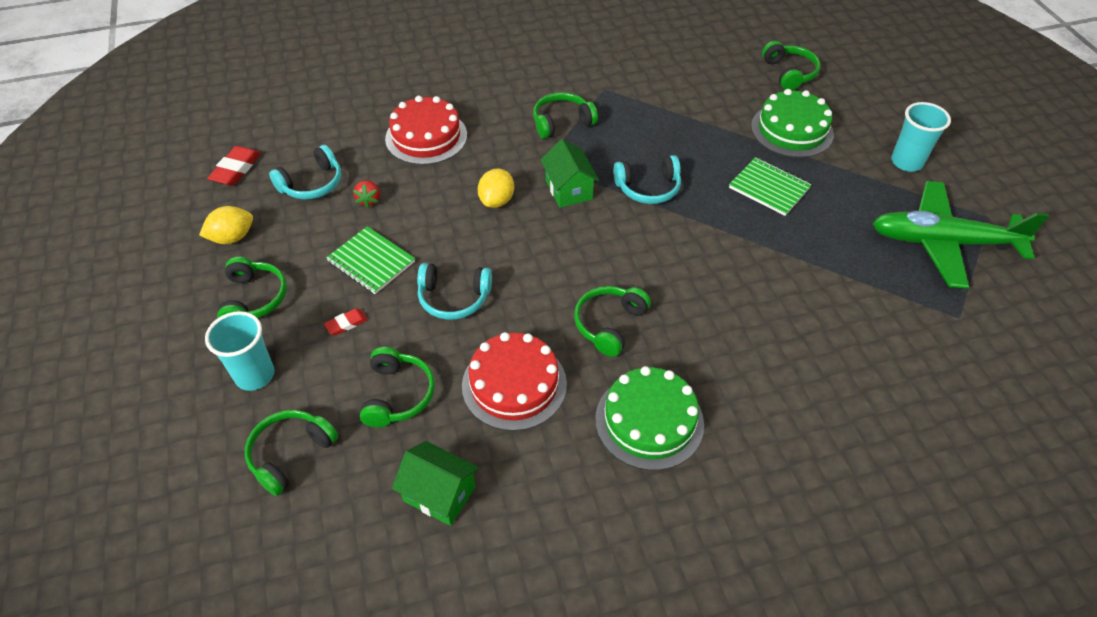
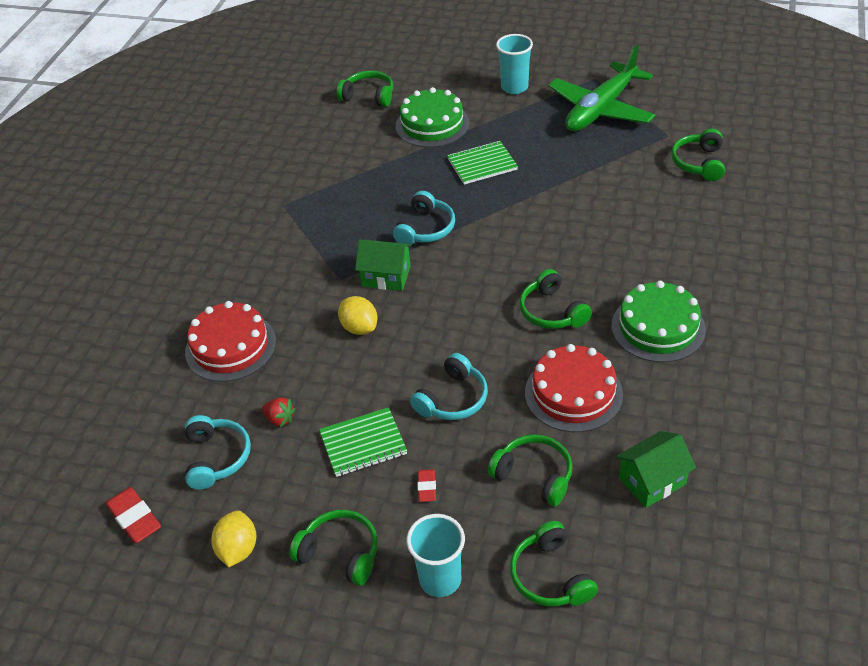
camera: 55 degrees left, 5 degrees down
green headphones [533,92,598,139] -> green headphones moved to [671,129,725,181]

